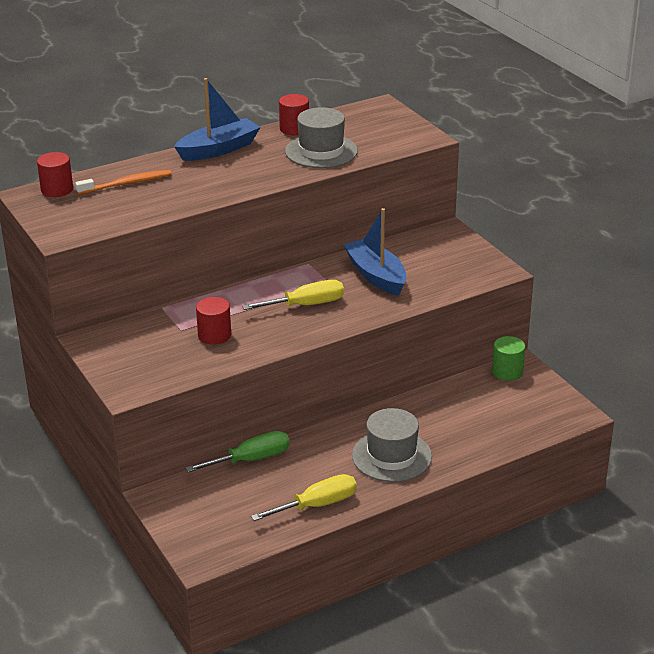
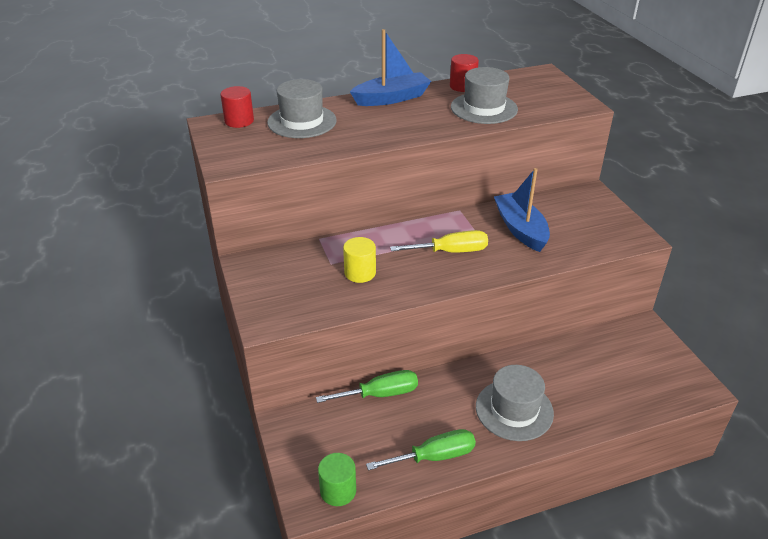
camera: 10 degrees right, 5 degrees up
orange toothbrush [75,170,172,195] -> grey hat [267,79,337,138]
red cylinder [196,297,231,345] -> yellow cylinder [343,237,376,283]
yellow screwdriver [251,474,357,521] -> green screwdriver [366,429,476,470]
green cylinder [492,336,526,381] -> green cylinder moved to [318,453,356,506]

